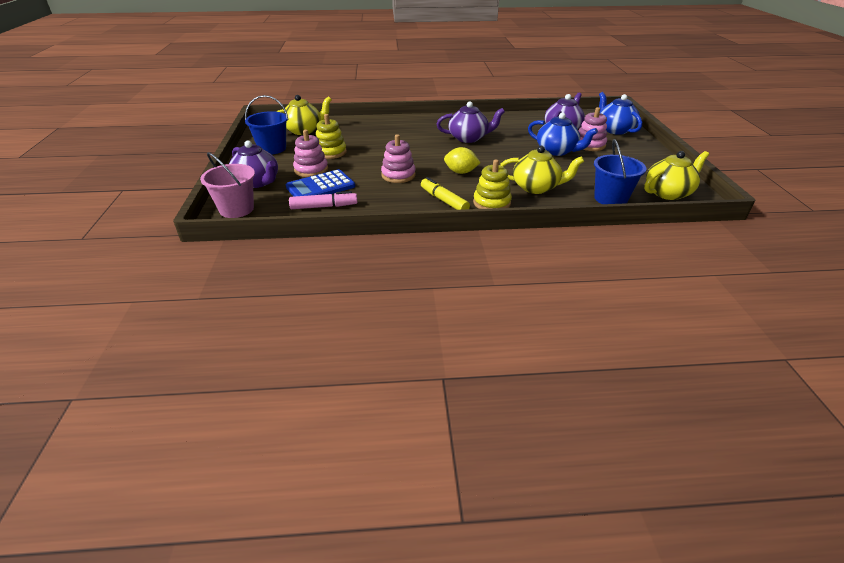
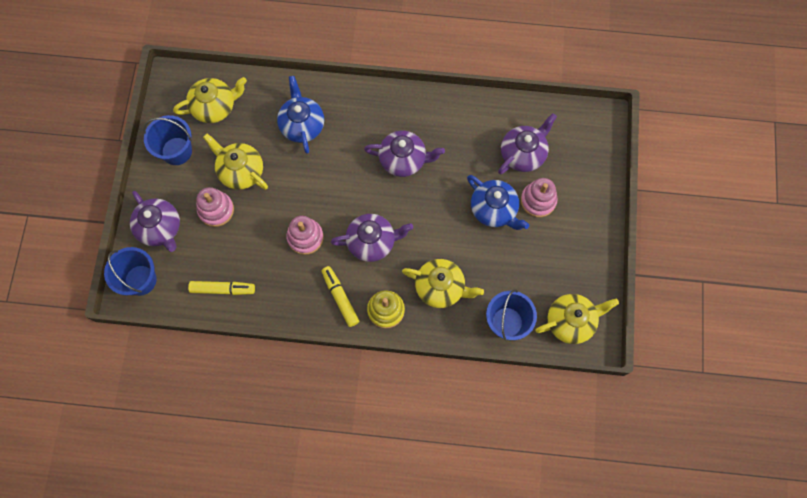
camera: 10 degrees right, 35 degrees up
pink bucket [200,152,255,218] -> blue bucket [104,247,157,296]
blue calculator [286,169,355,197] -> none
pink marker [289,191,358,209] -> yellow marker [188,281,255,295]
yellow stacking toy [316,114,347,159] -> yellow teapot [203,134,268,190]
yellow lemon [444,147,481,174] -> purple teapot [331,214,413,262]
blue teapot [599,92,642,135] -> blue teapot moved to [277,76,324,154]

